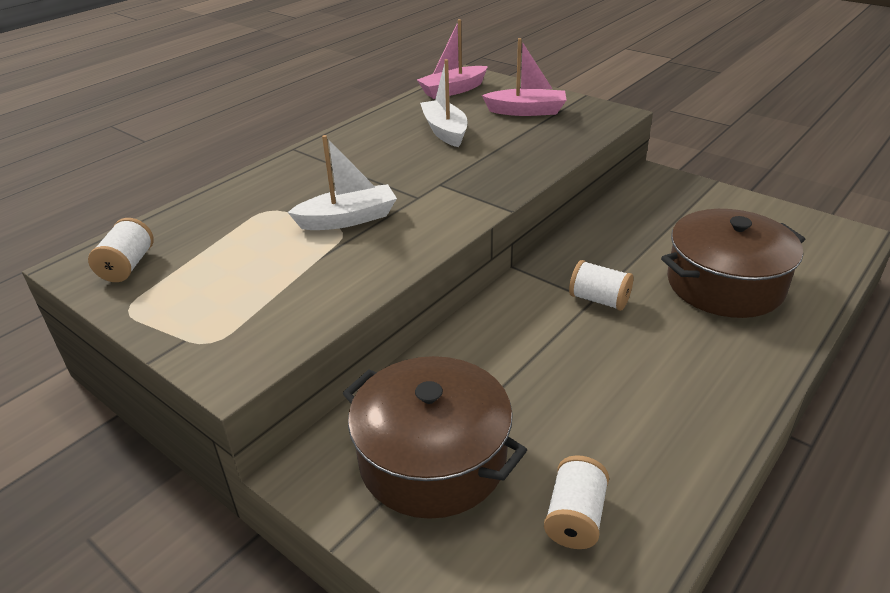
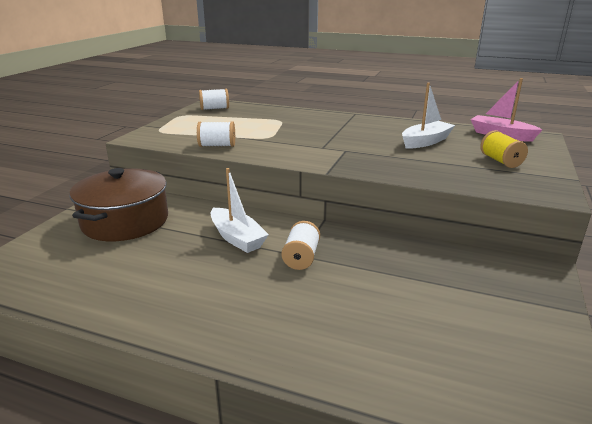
camera: 70 degrees right, 10 degrees down
white boat [287,135,397,230] -> white boat moved to [211,168,269,253]
pink boat [482,38,566,116] -> yellow spool [480,130,528,168]
white spool [544,455,609,549] -> white spool moved to [197,121,235,147]
brown pot [661,209,805,318] -> none

